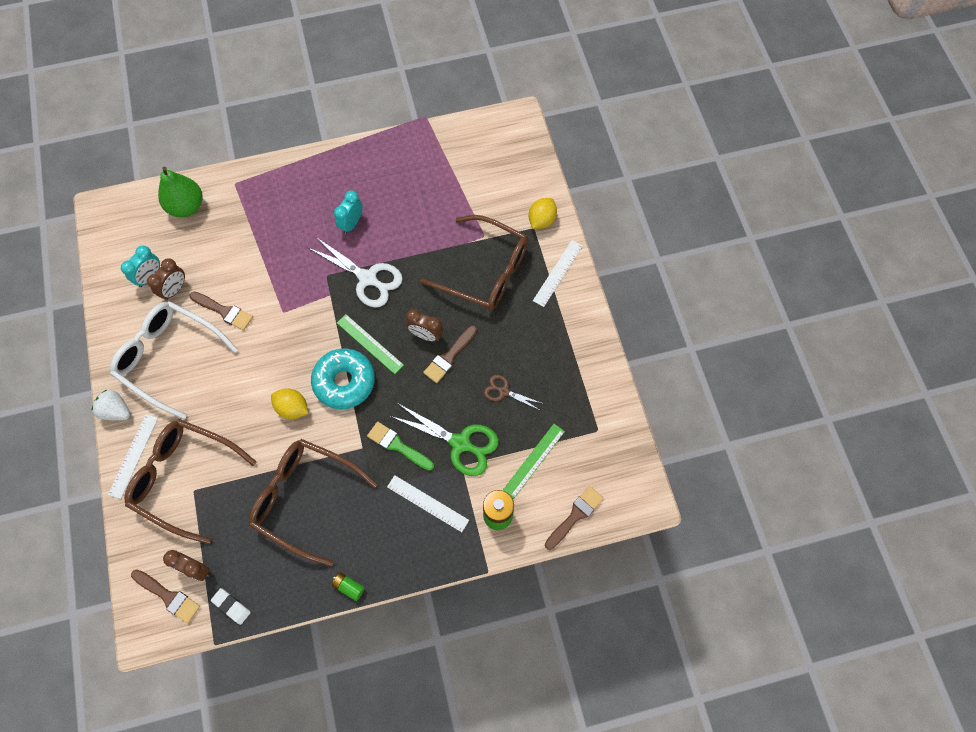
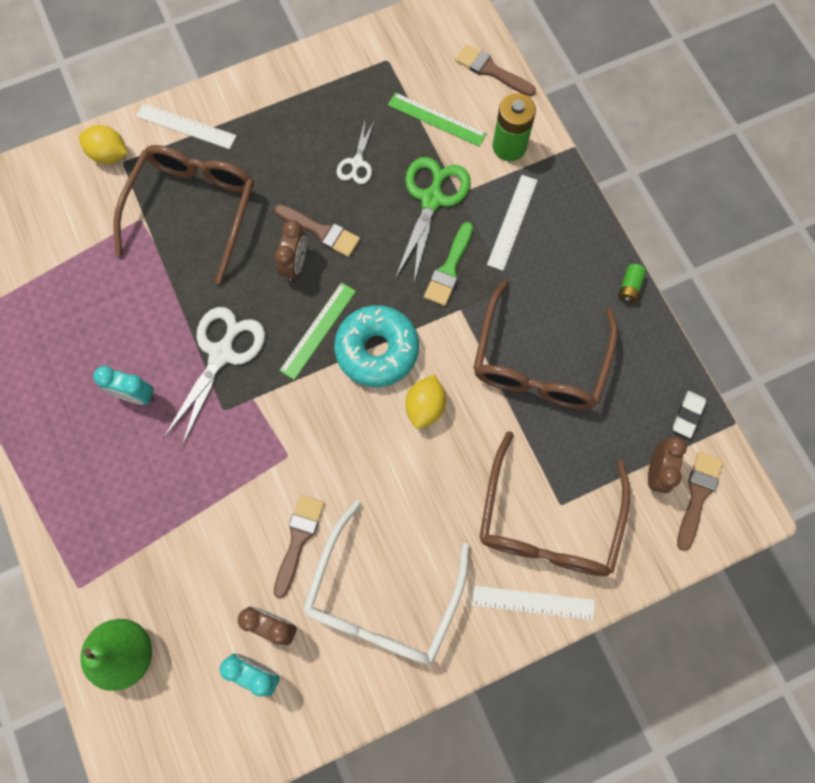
camera: 100 degrees left, 5 degrees up
white strawberry [92,390,130,421] -> none
brown scissors [484,375,543,410] -> white scissors [336,120,375,184]

